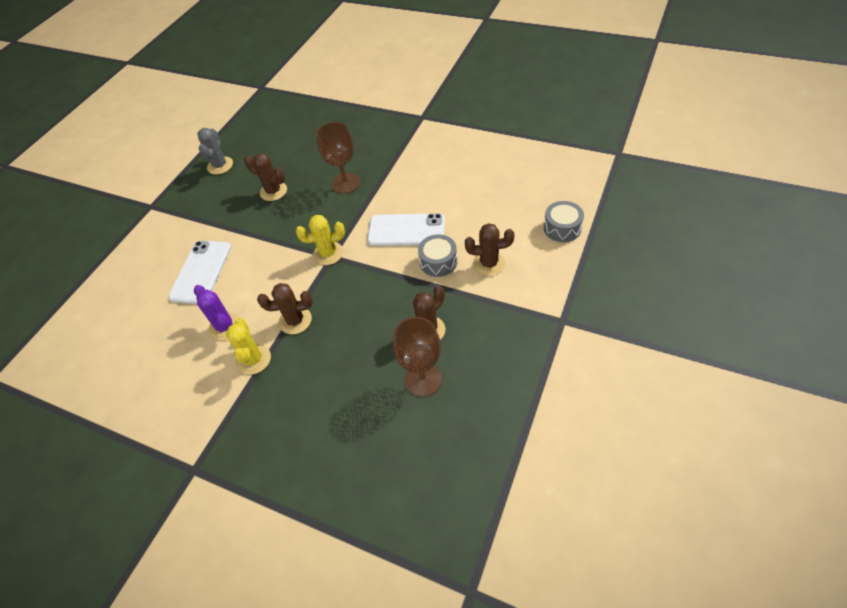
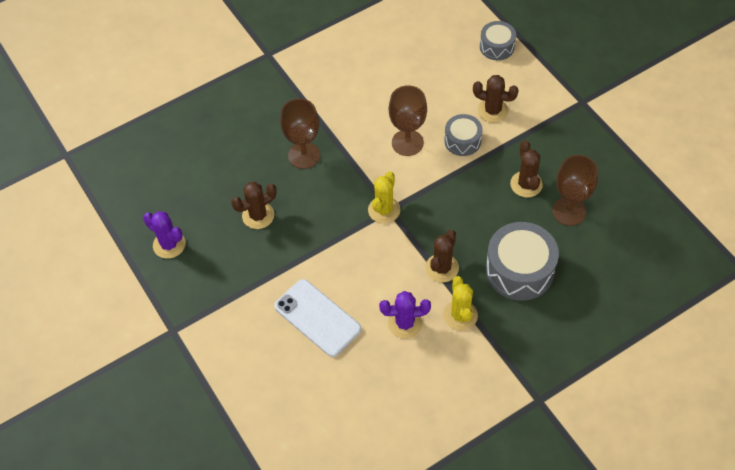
camera: 60 degrees left, 5 degrees up
grey cactus [197,128,233,174] -> purple cactus [143,211,186,259]
yellow cactus [226,318,271,375] -> yellow cactus turned 60 degrees clockwise [443,276,478,331]
white phone [367,213,445,246] -> brown goblet [389,85,427,156]
brown cactus [465,223,515,276] -> brown cactus turned 75 degrees clockwise [473,75,518,123]
none -> grey drum [486,222,559,301]

